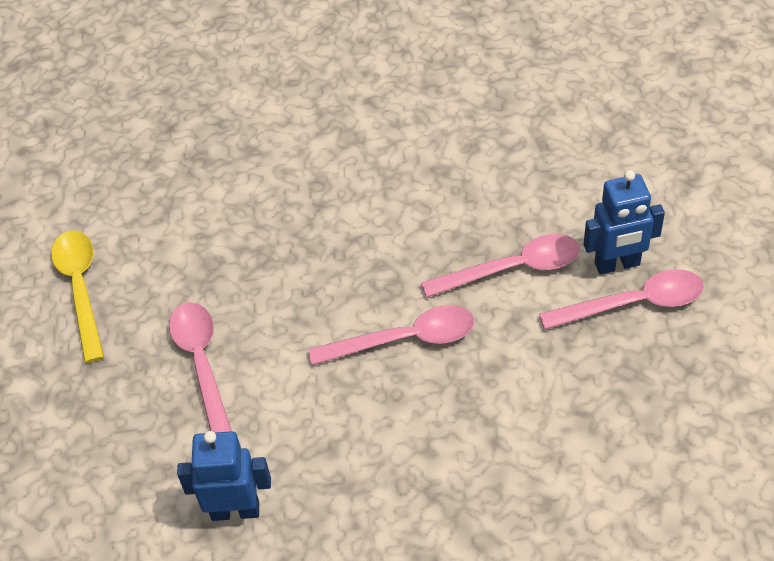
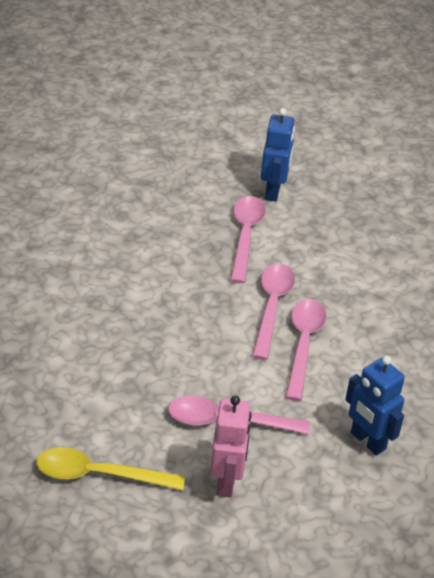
camera: 75 degrees left, 10 degrees down
blue robot [177,431,271,521] -> blue robot turned 60 degrees counterclockwise [345,356,405,456]
pink spoon [539,269,704,330] -> pink spoon moved to [285,299,326,401]
none -> pink robot [210,395,252,498]

